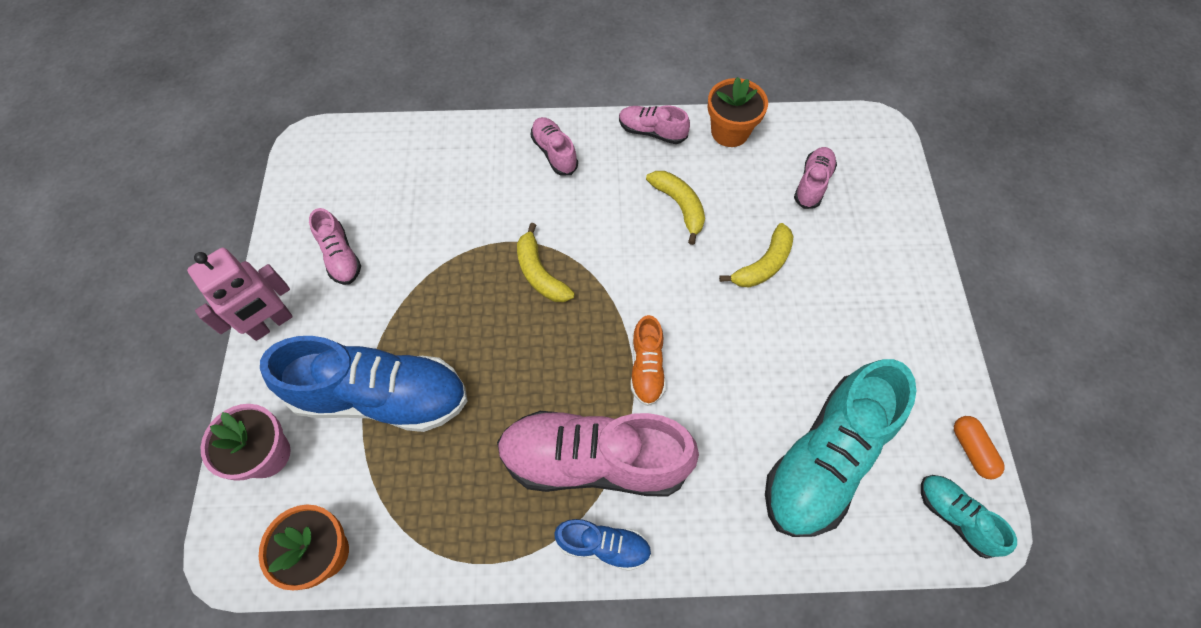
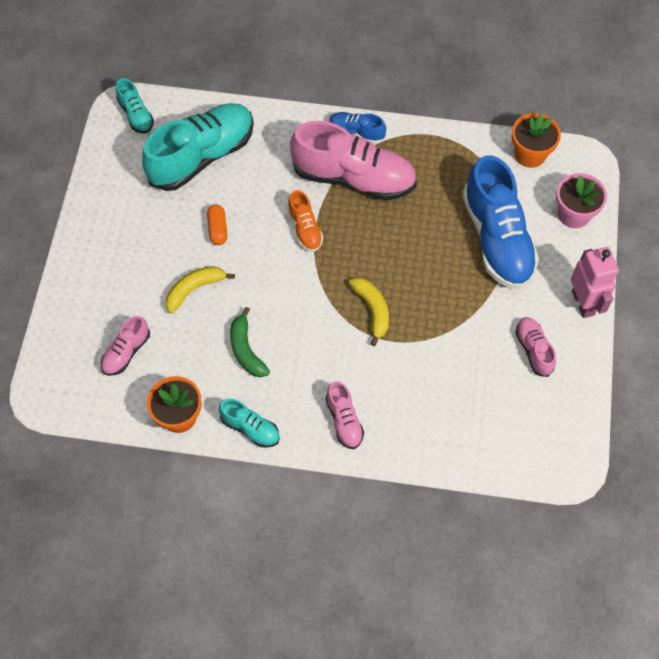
camera: 170 degrees left, 0 degrees up
pink robot [187,248,293,341] -> pink robot turned 105 degrees clockwise [571,247,619,318]
blue shoe [260,336,468,432] -> blue shoe turned 120 degrees counterclockwise [462,155,539,289]
pink shoe [619,105,690,144] -> turquoise shoe [219,399,280,448]
orange shoe [631,315,666,406] -> orange shoe turned 150 degrees clockwise [288,190,323,252]
yellow banana [646,171,705,245] -> green banana [230,307,270,377]
orange capsule [954,416,1005,479] -> orange capsule moved to [207,204,228,245]

